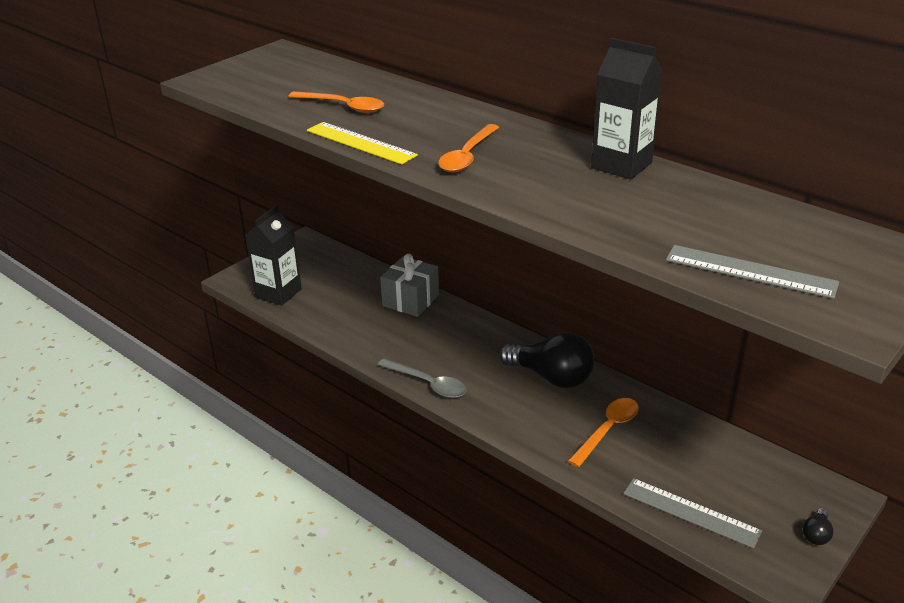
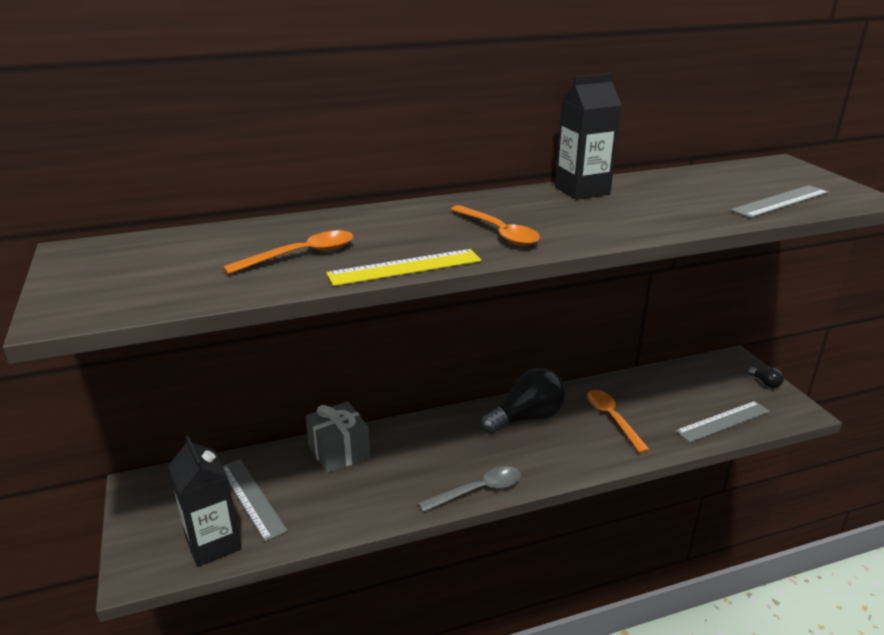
camera: 60 degrees left, 5 degrees down
none -> grey ruler [223,459,288,542]

